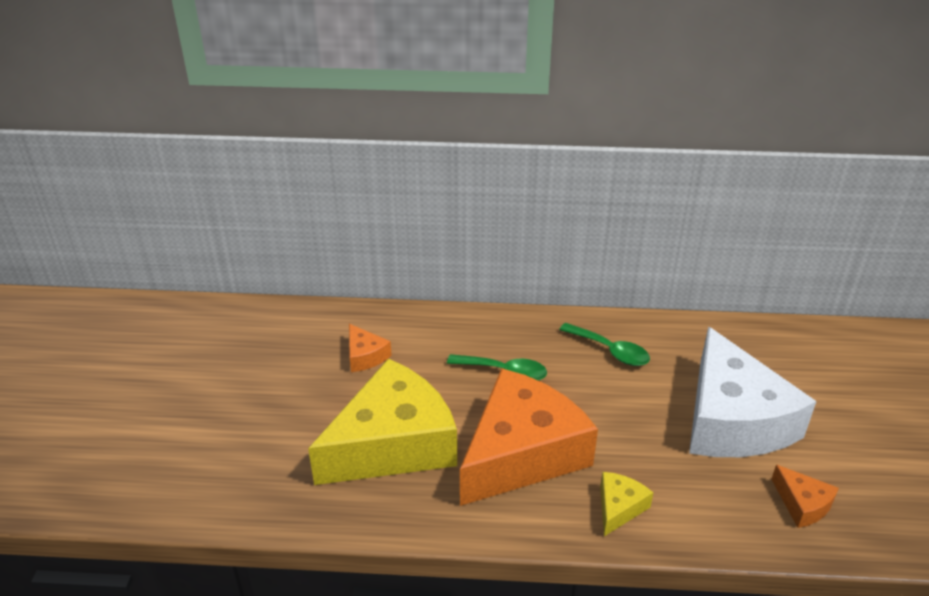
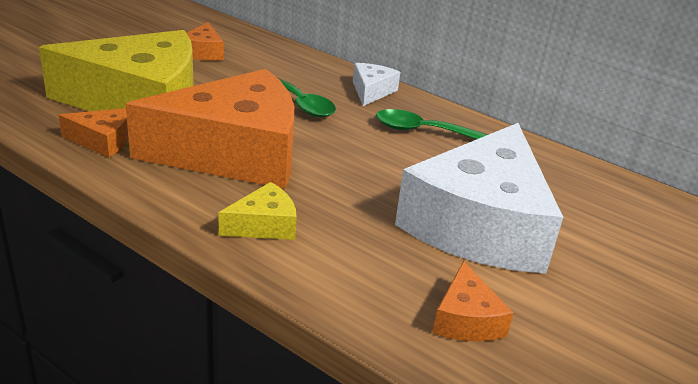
camera: 30 degrees right, 5 degrees down
green spoon [559,323,650,366] -> green spoon turned 120 degrees clockwise [376,109,489,140]
none -> orange cheese [59,108,128,158]
none -> white cheese [353,63,400,106]

